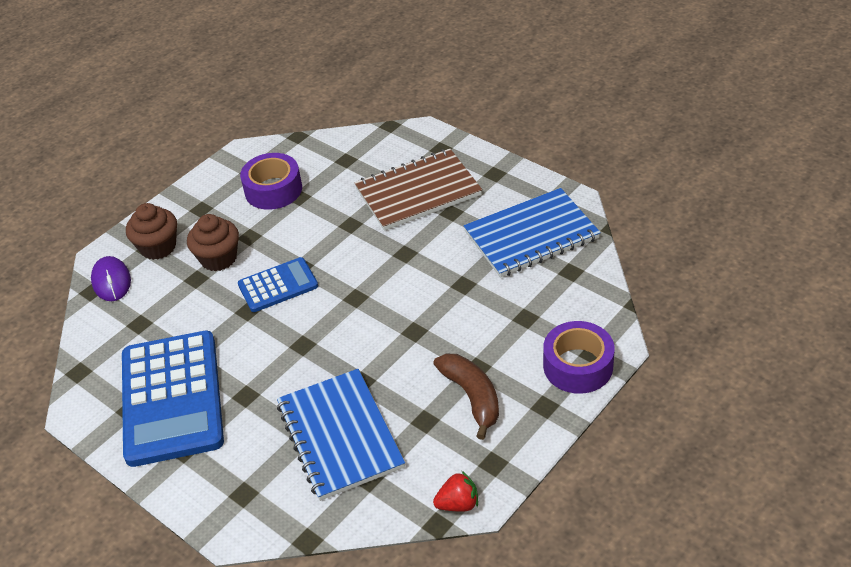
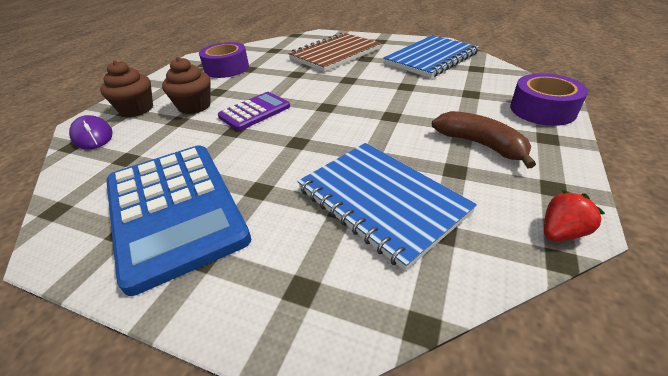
camera: 20 degrees left, 5 degrees down
blue calculator [238,257,318,312] -> purple calculator [218,92,290,131]

